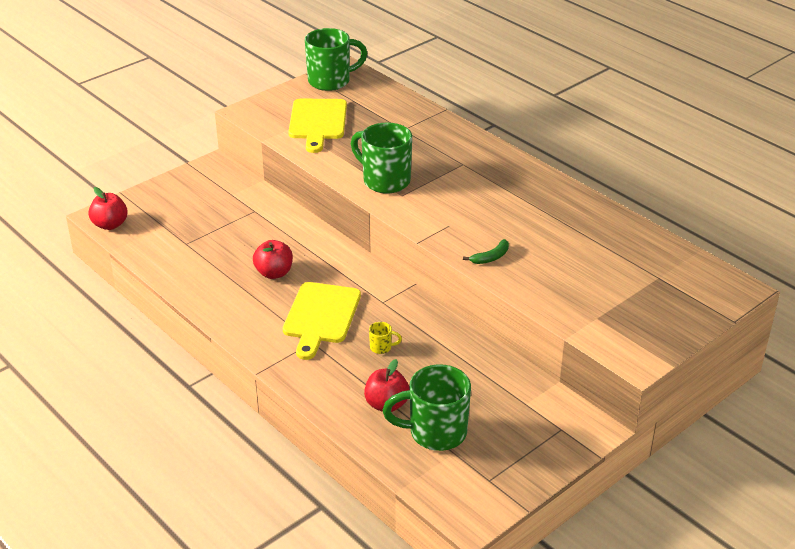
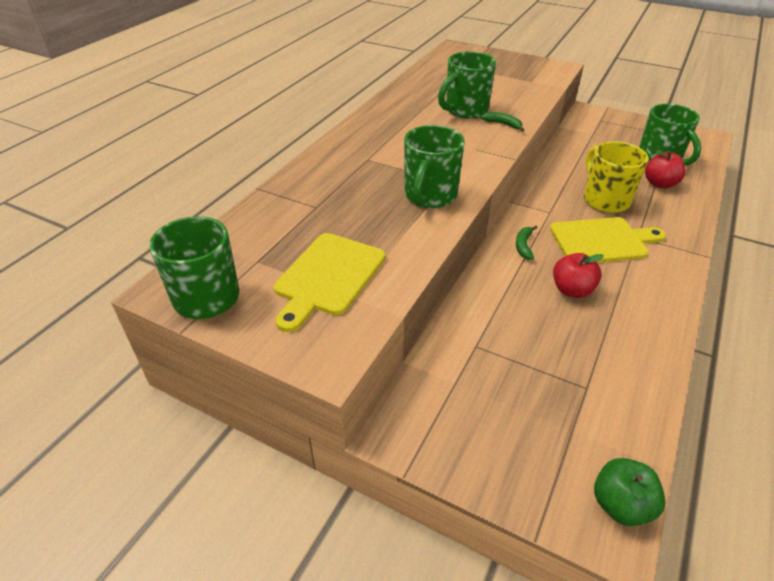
camera: 110 degrees left, 5 degrees up
red apple [88,187,128,230] -> green apple [594,458,666,526]
yellow cutting board [288,99,347,153] -> yellow cutting board turned 135 degrees clockwise [274,233,385,332]
yellow mug [369,322,402,354] -> yellow mug [584,141,649,213], size x2.44
none -> green mug [438,51,496,119]
none -> green banana [516,226,538,260]

